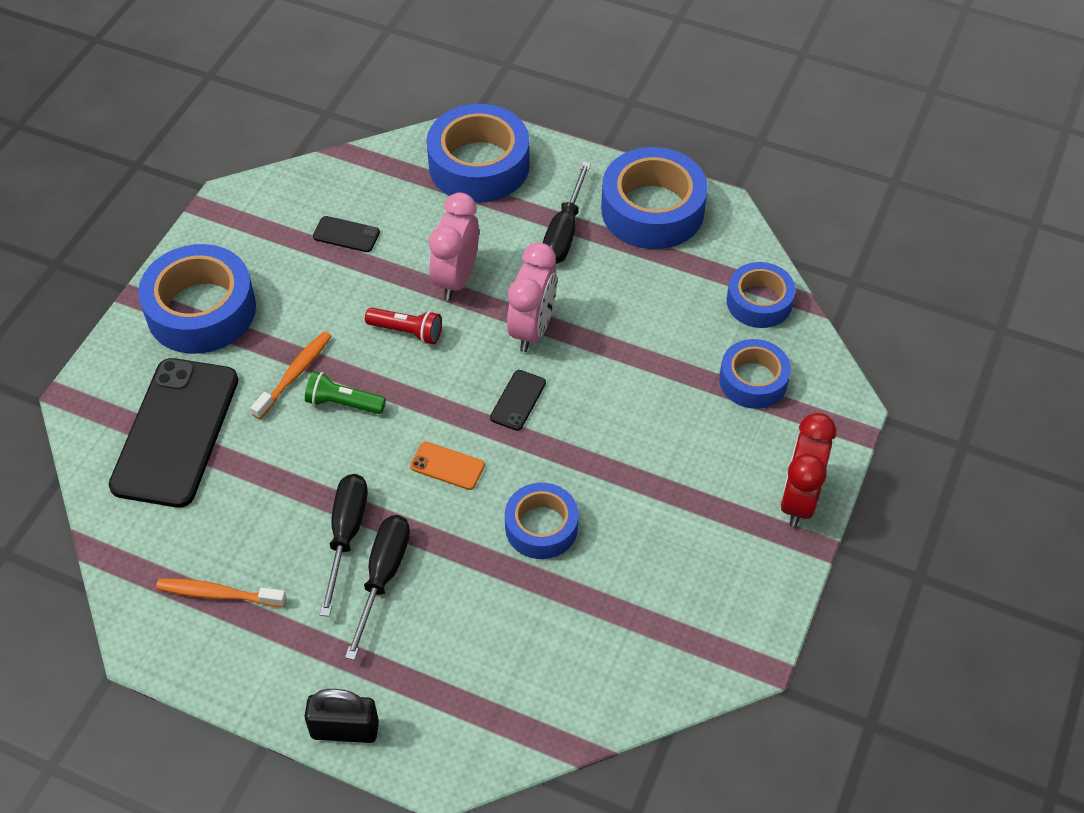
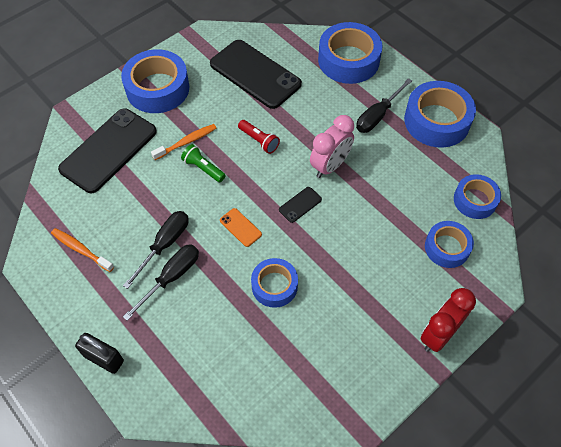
camera: 25 degrees right, 5 degrees up
black phone [313,216,380,252] -> black phone [210,40,302,109], size x2.43
pink clock [429,193,479,301] -> none

